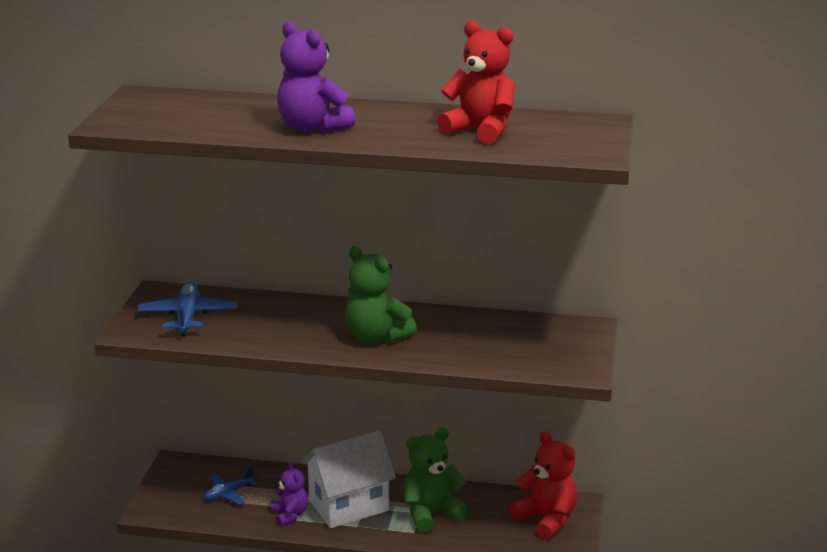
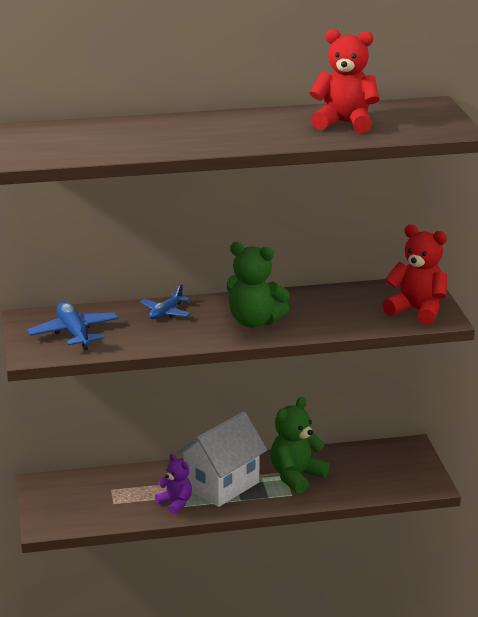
camera: 20 degrees left, 0 degrees up
blue plane [204,467,257,505] -> blue plane moved to [140,284,191,319]
purple teddy bear [277,22,355,133] -> none
red teddy bear [510,431,577,540] -> red teddy bear moved to [382,224,447,325]

